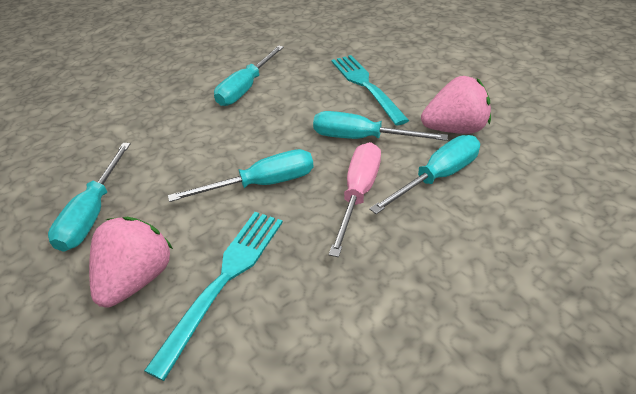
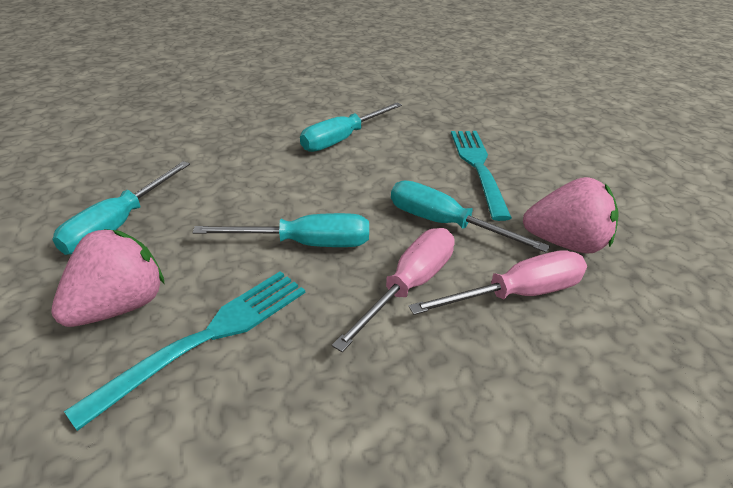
camera: 15 degrees right, 5 degrees down
turquoise screwdriver [369,135,480,214] -> pink screwdriver [409,250,587,315]

